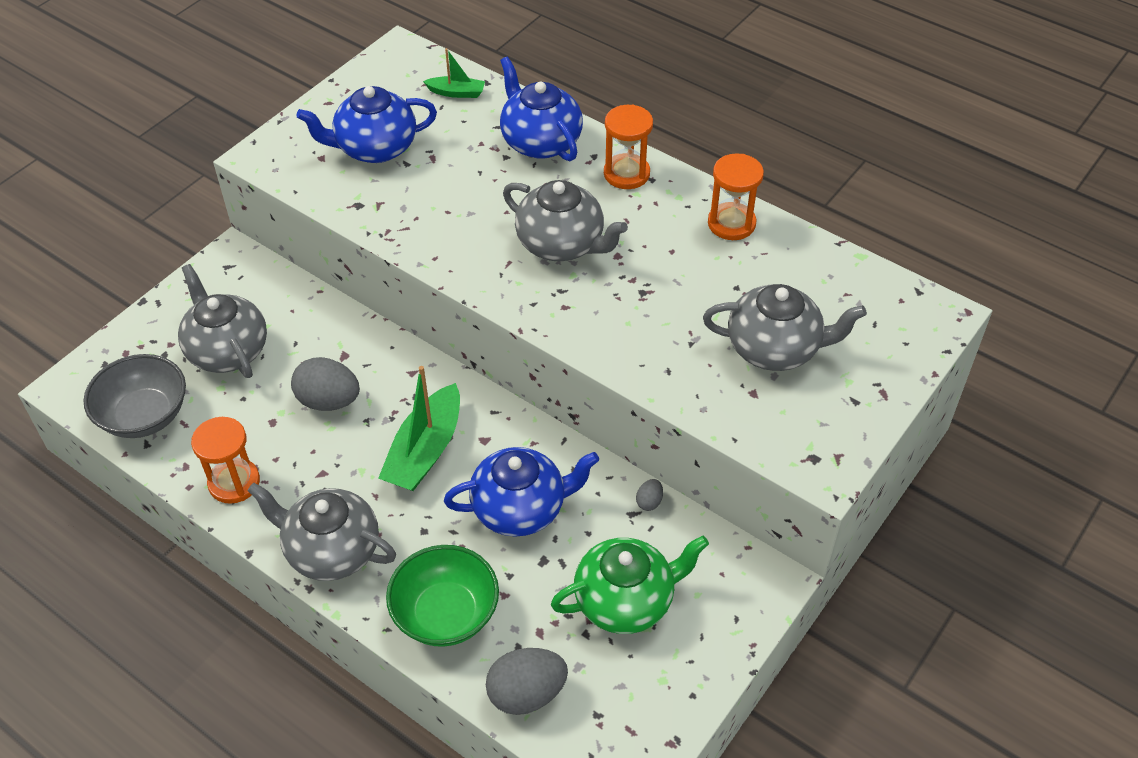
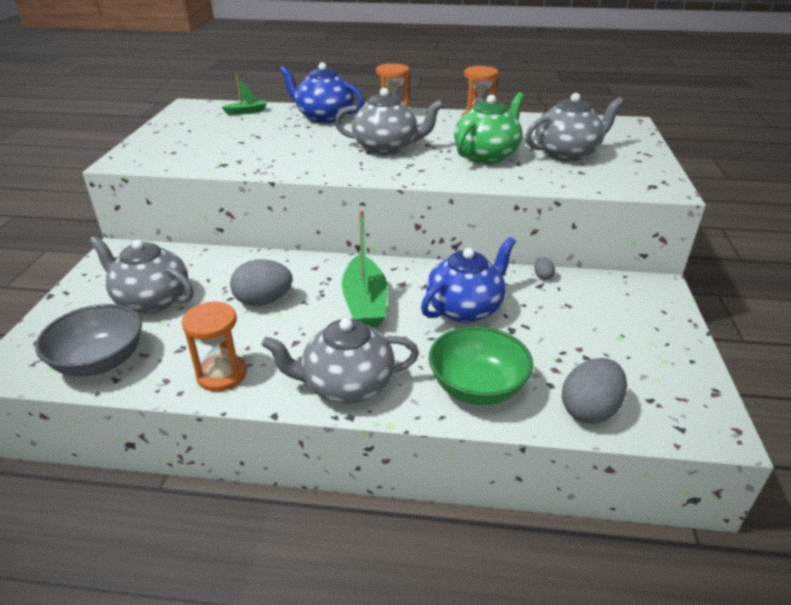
camera: 30 degrees left, 15 degrees down
blue teapot [296,86,437,163] -> none
green teapot [551,536,709,634] -> green teapot moved to [454,92,524,164]

